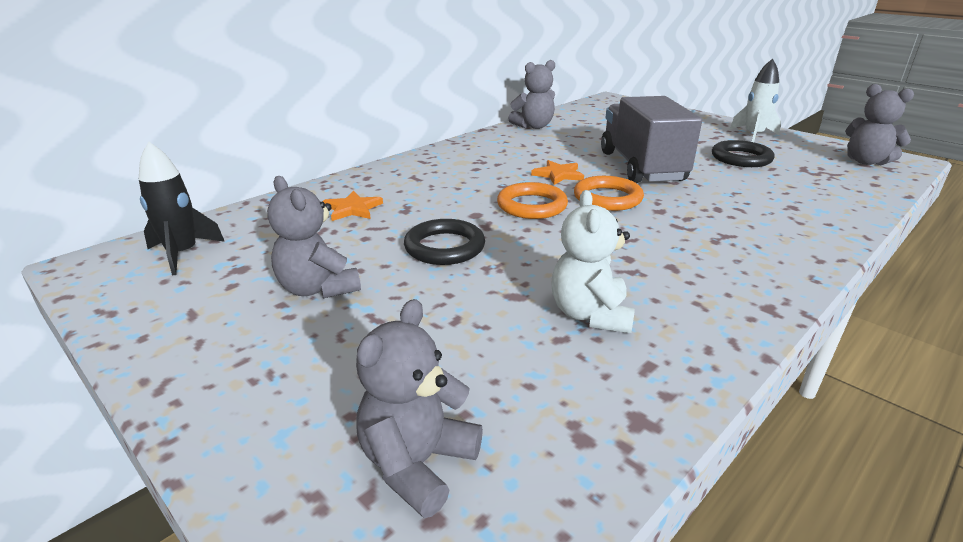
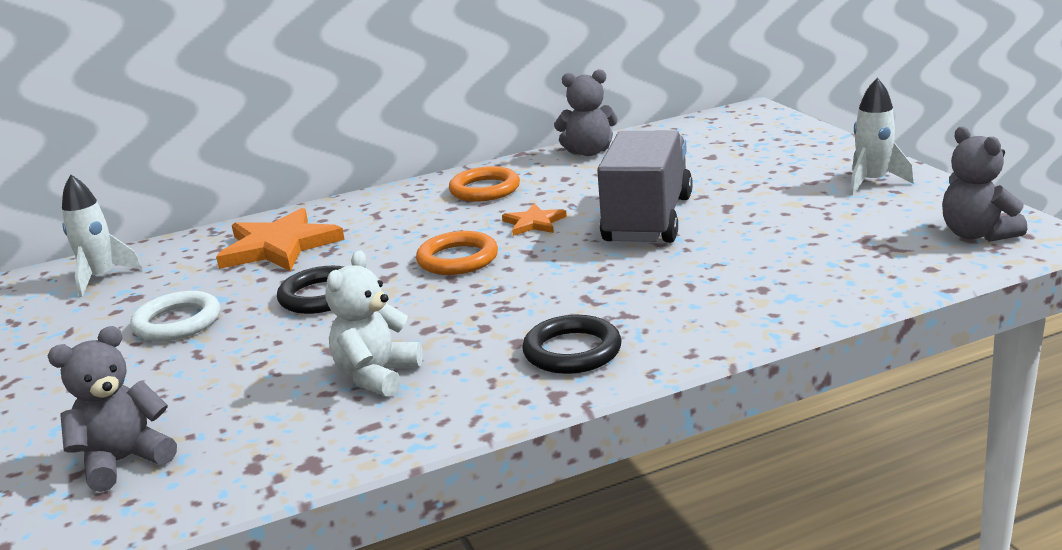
camera: 25 degrees right, 5 degrees down
black rocket [139,142,225,276] -> white rocket [62,174,143,297]
grey teddy bear [267,176,361,298] -> white ring [130,291,220,342]
orange star [323,191,383,221] -> orange star [216,208,345,271], size x1.93
orange ring [574,176,644,211] -> orange ring moved to [449,166,520,202]
black ring [712,140,775,167] -> black ring moved to [522,315,622,374]

